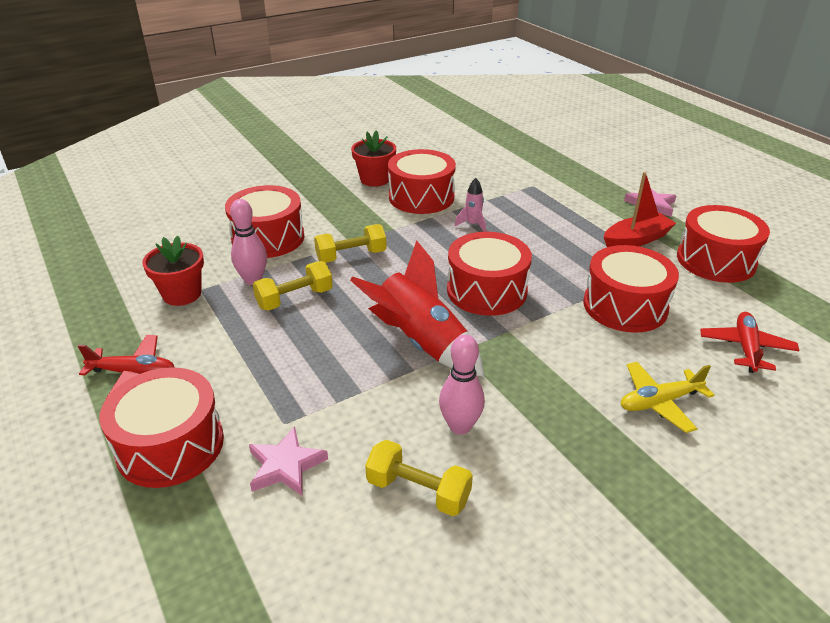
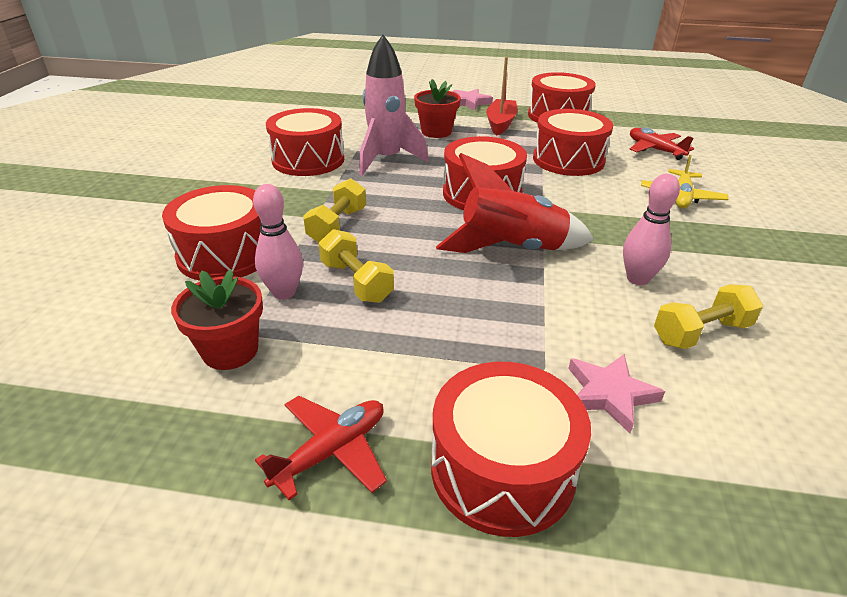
camera: 50 degrees left, 0 degrees up
yellow dumbbell [253,261,333,311] -> yellow dumbbell turned 45 degrees counterclockwise [318,229,394,303]
red flower pot [351,130,396,187] -> red flower pot moved to [414,79,461,138]
pink rocket [455,178,486,232] -> pink rocket [359,35,429,176], size x2.20

